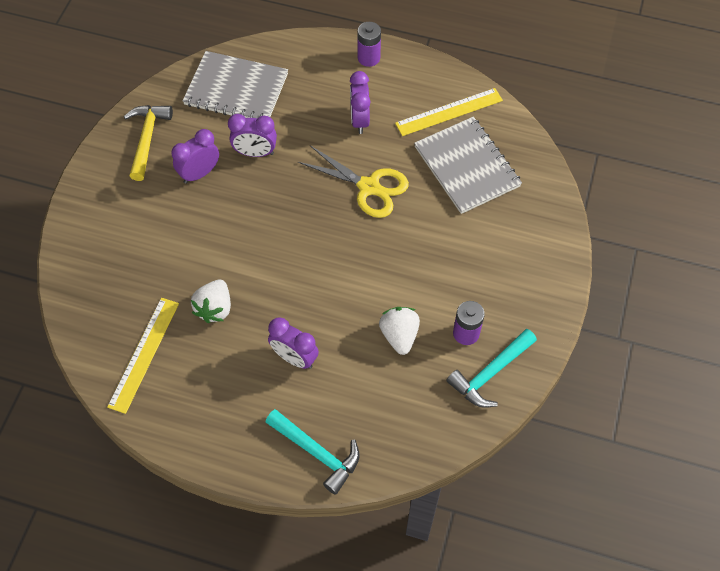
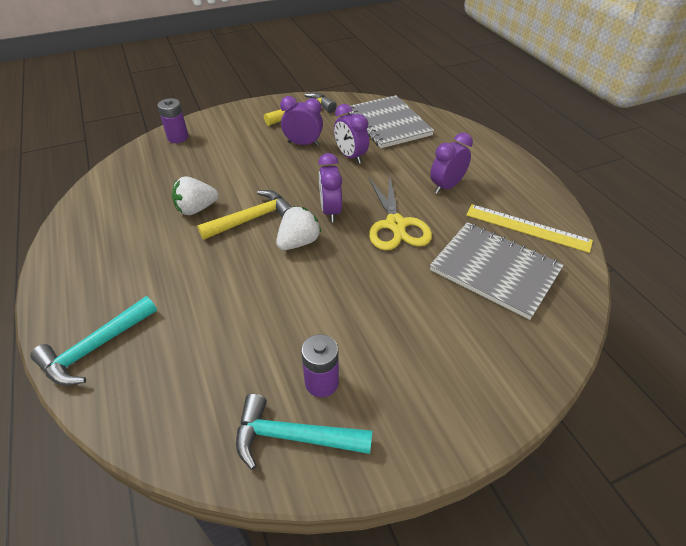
camera: 50 degrees right, 15 degrees down
yellow ruler [107,298,179,414] -> none
turquoise hammer [266,409,360,495] -> turquoise hammer turned 45 degrees clockwise [30,296,157,385]
purple clock [268,317,319,369] -> purple clock moved to [318,153,342,222]
purple battery [357,22,381,67] -> purple battery moved to [157,98,189,143]
white strawberry [379,307,420,355] -> white strawberry moved to [276,206,322,250]
grey notebook [414,117,522,214] -> grey notebook turned 75 degrees counterclockwise [430,222,564,320]
none -> yellow hammer [197,190,292,240]

